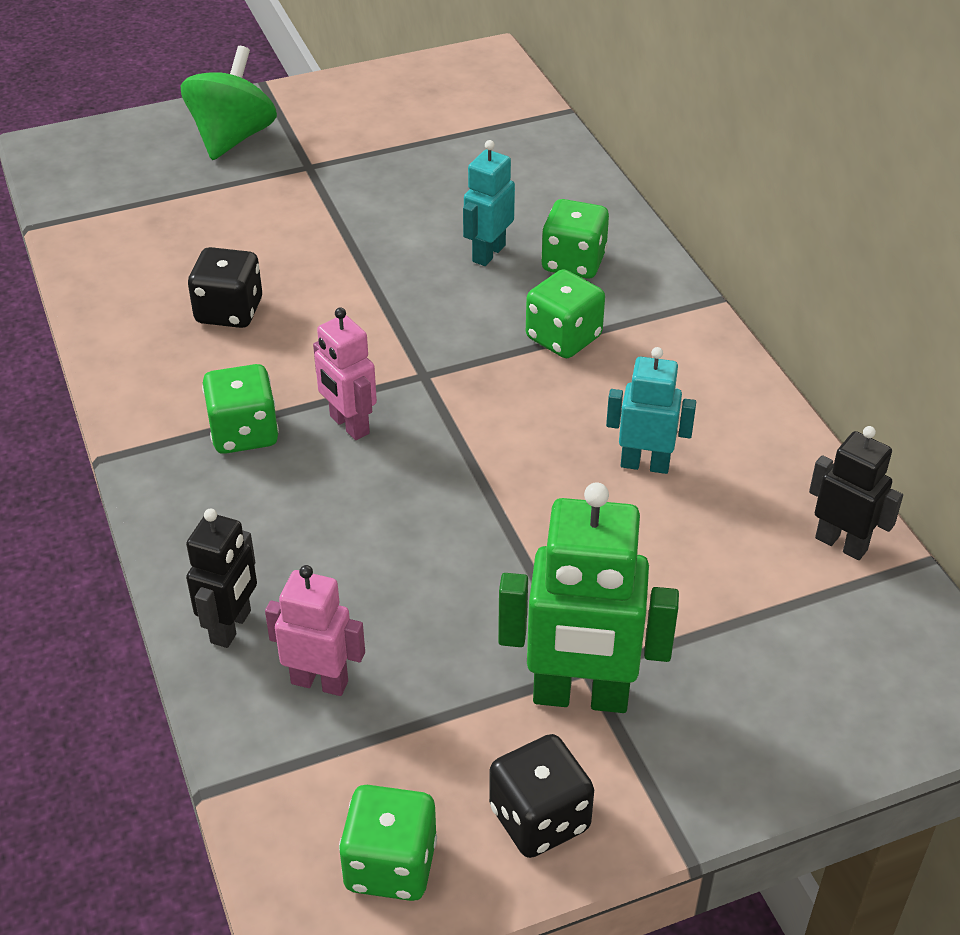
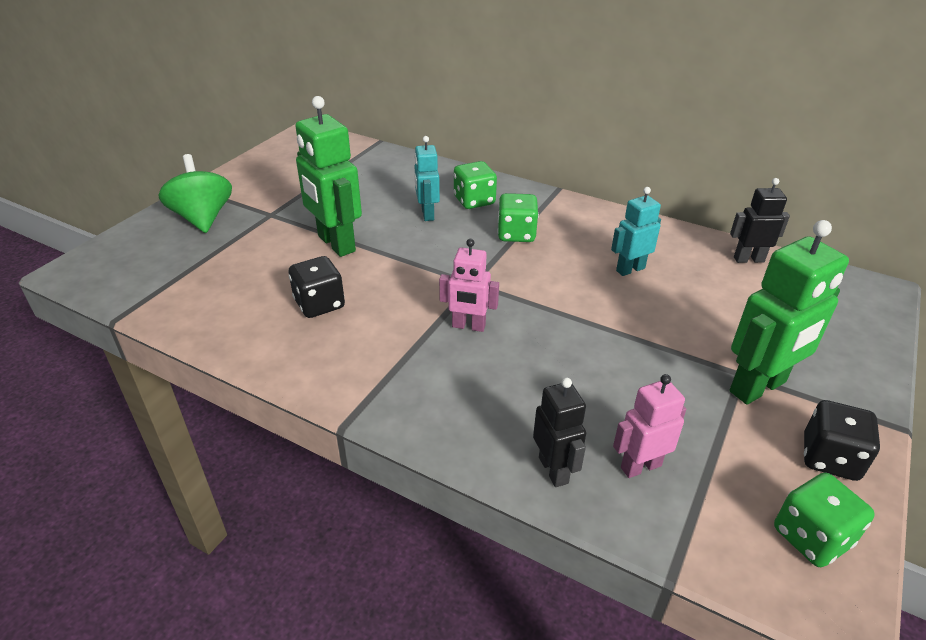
camera: 40 degrees left, 5 degrees down
green dice [202,364,279,454] -> none
none -> green robot [295,96,362,257]

